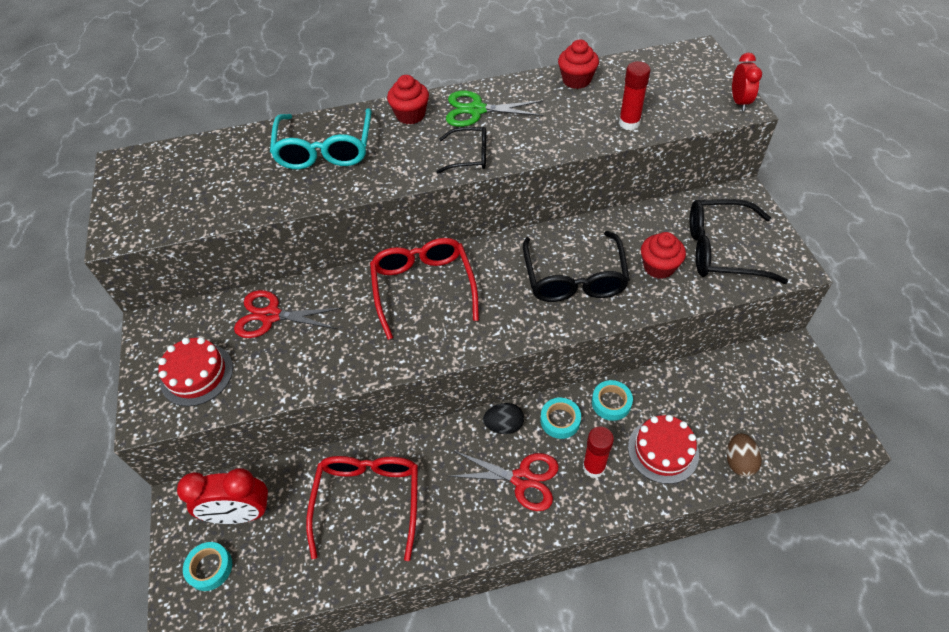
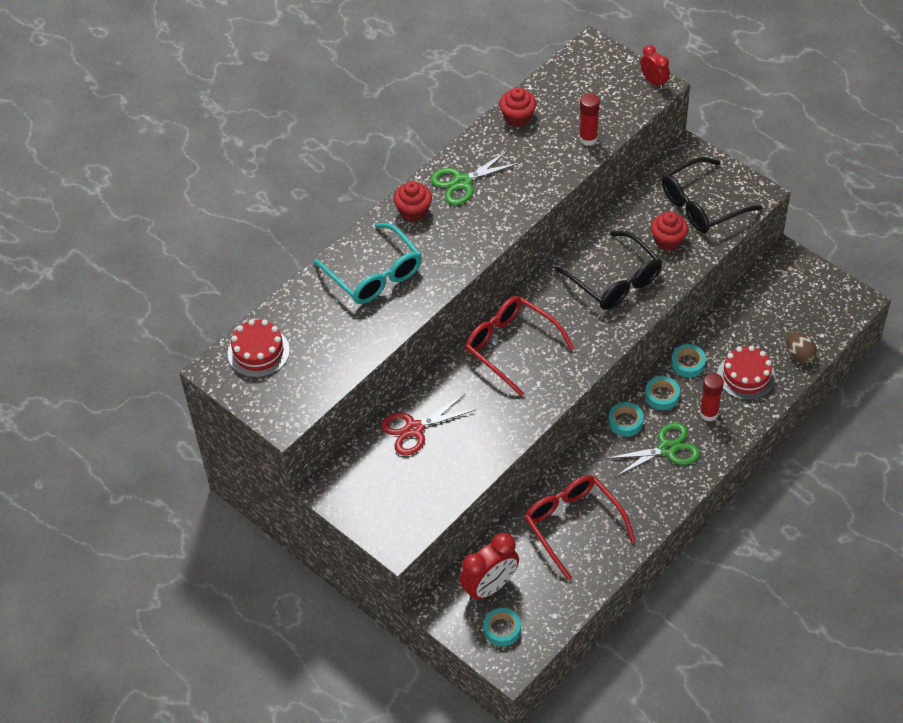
camera: 35 degrees left, 0 degrees up
red cake [159,337,233,406] -> red cake moved to [228,319,290,378]
black glasses [436,127,486,174] -> none
red scissors [448,451,559,511] -> green scissors [606,422,700,477]
black egg [483,403,524,434] -> turquoise tape [608,402,644,437]

